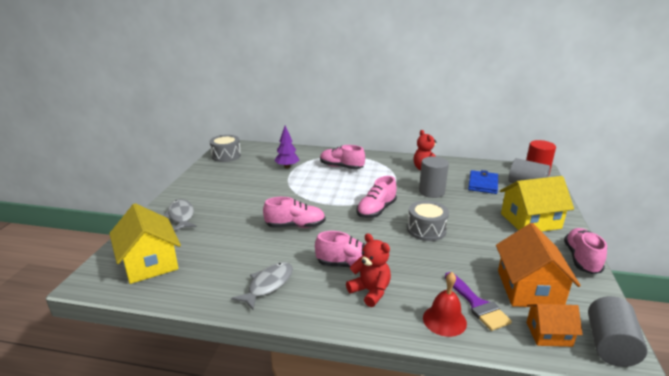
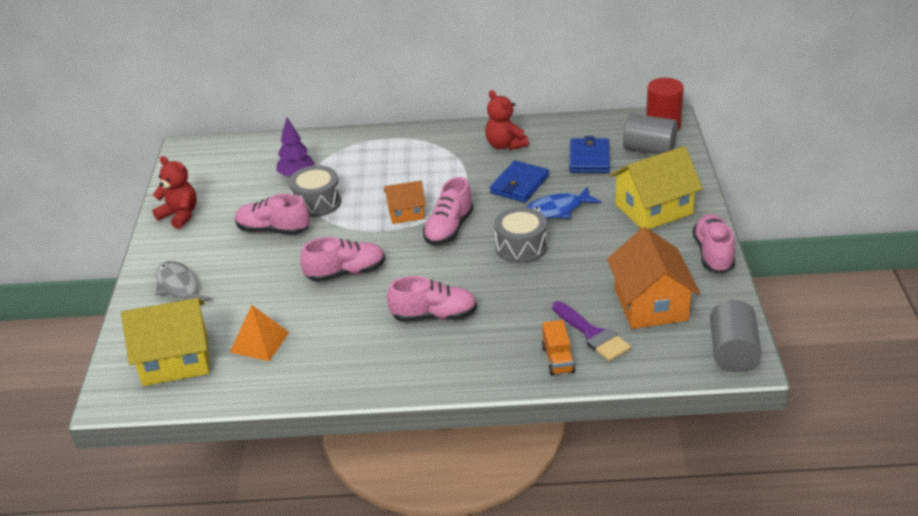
camera: 10 degrees left, 10 degrees up
yellow house [109,203,181,284] -> yellow house turned 60 degrees counterclockwise [121,298,210,386]
grey drum [210,135,241,162] -> grey drum moved to [289,165,341,217]
grey fish [231,262,293,310] -> none
pink shoe [320,145,365,169] -> pink shoe moved to [235,194,310,235]
red teddy bear [346,233,391,307] -> red teddy bear moved to [152,156,197,229]
grey cylinder [419,156,449,198] -> blue wallet [490,160,549,203]
red bell [423,272,467,337] -> orange truck [542,320,575,376]
orange house [527,304,583,347] -> orange house moved to [384,181,426,224]
none -> orange pyramid [230,305,289,361]
none -> blue fish [526,187,601,219]

